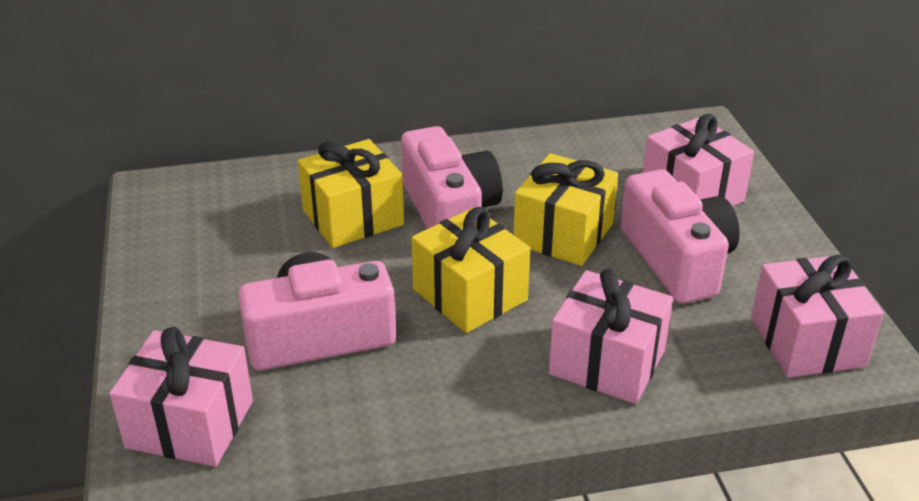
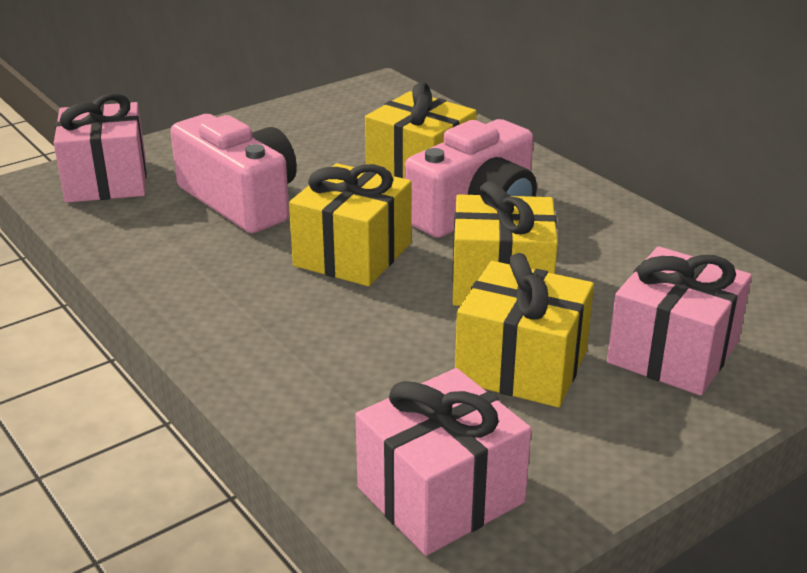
camera: 65 degrees right, 5 degrees down
pink gift [549,269,673,404] -> none
pink camera [621,169,740,304] -> yellow gift [455,253,594,407]

